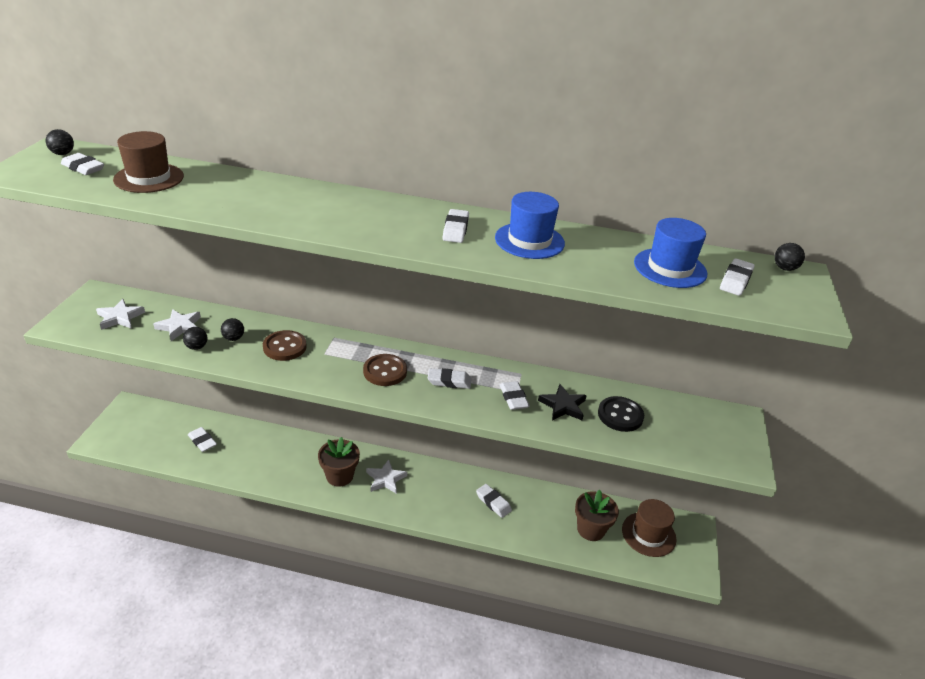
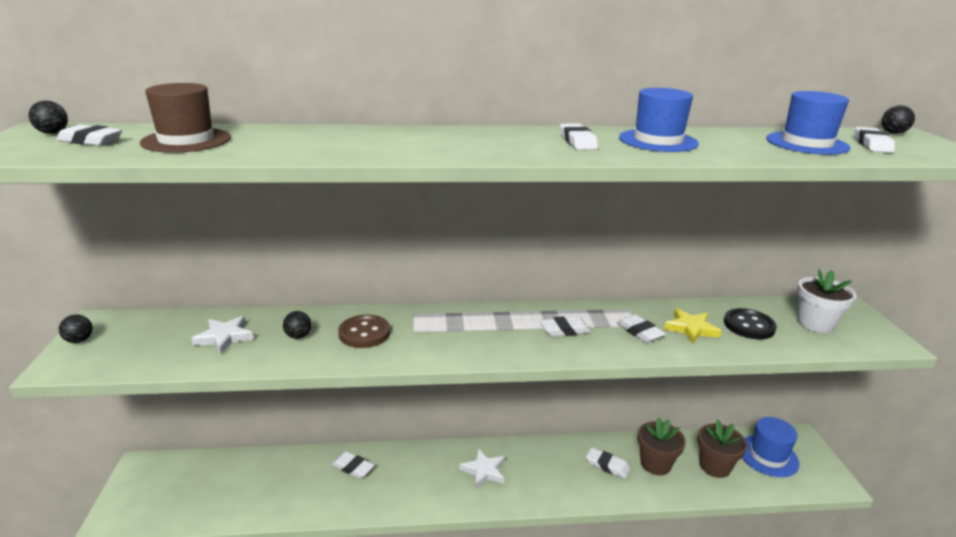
camera: 15 degrees left, 10 degrees down
white star [96,299,145,330] -> none
black ball [183,327,207,350] -> black ball moved to [59,315,92,343]
white eraser [188,427,217,452] -> white eraser moved to [332,451,375,479]
brown flower pot [318,437,360,487] -> brown flower pot moved to [638,417,686,475]
brown button [363,354,407,386] -> none
black star [538,384,587,420] -> yellow star [664,308,722,344]
brown hat [622,499,676,557] -> blue hat [742,417,800,477]
none -> white flower pot [797,269,856,333]

